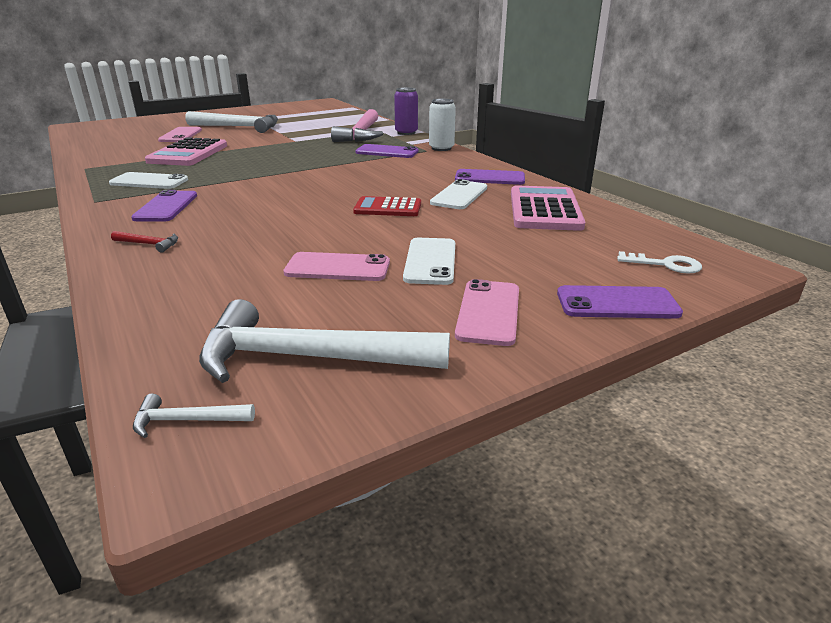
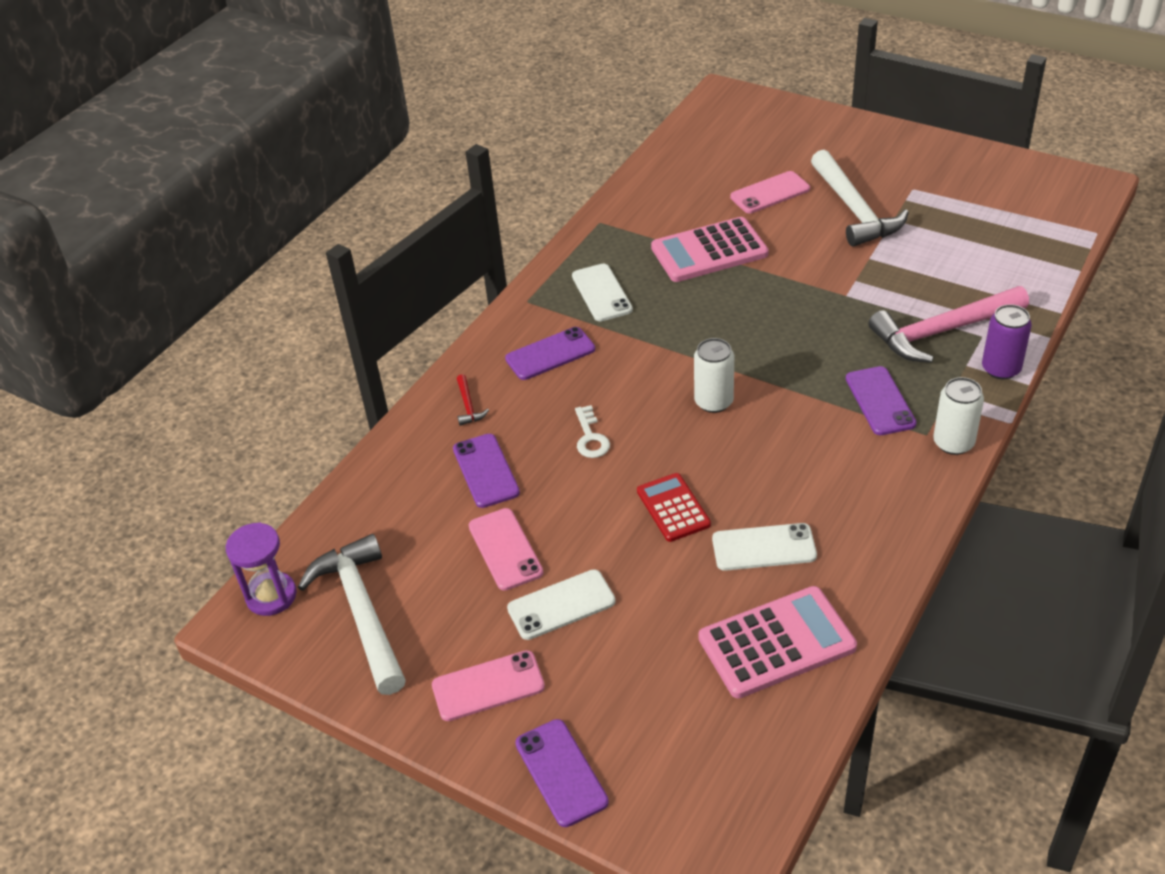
camera: 65 degrees right, 15 degrees up
white hammer [133,394,255,438] -> purple hourglass [226,522,297,616]
purple phone [455,169,525,185] -> purple phone moved to [453,434,520,508]
white key [617,251,702,274] -> white key moved to [575,405,610,458]
none -> white can [694,338,734,413]

